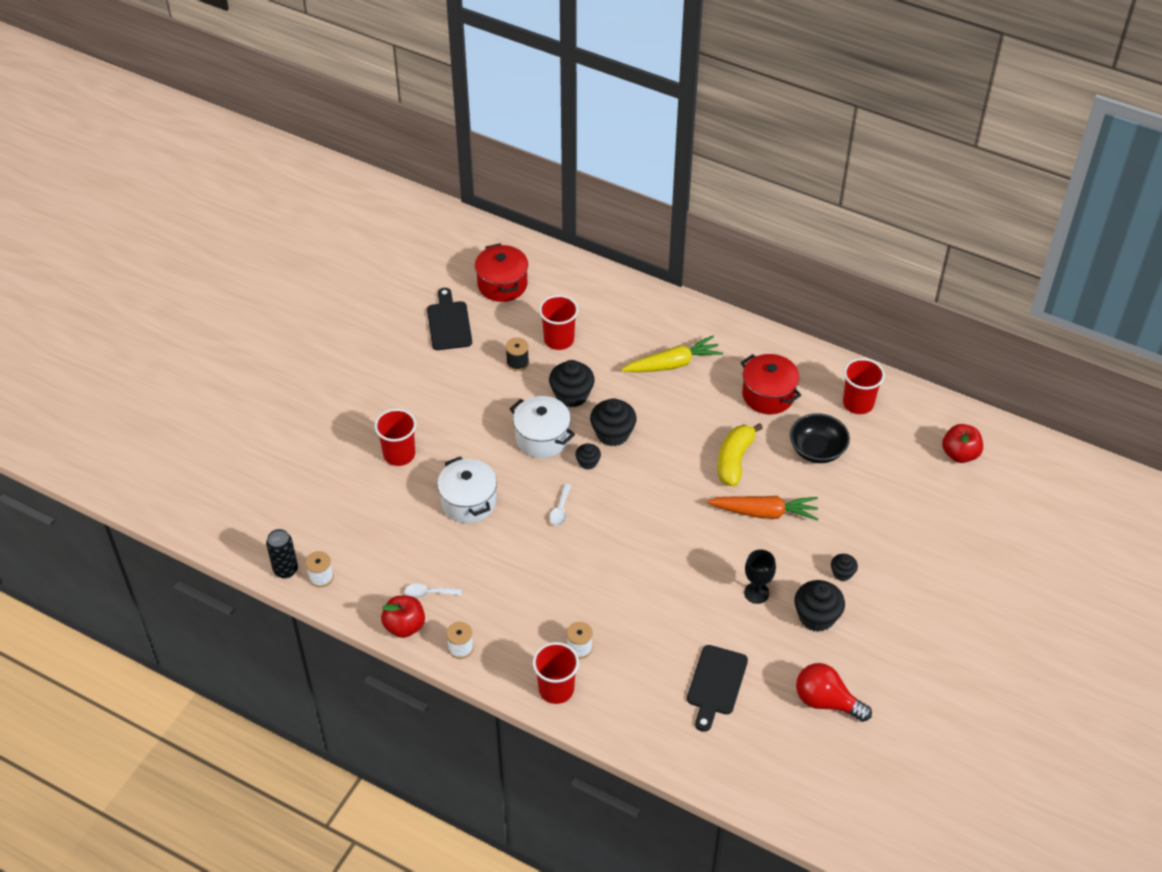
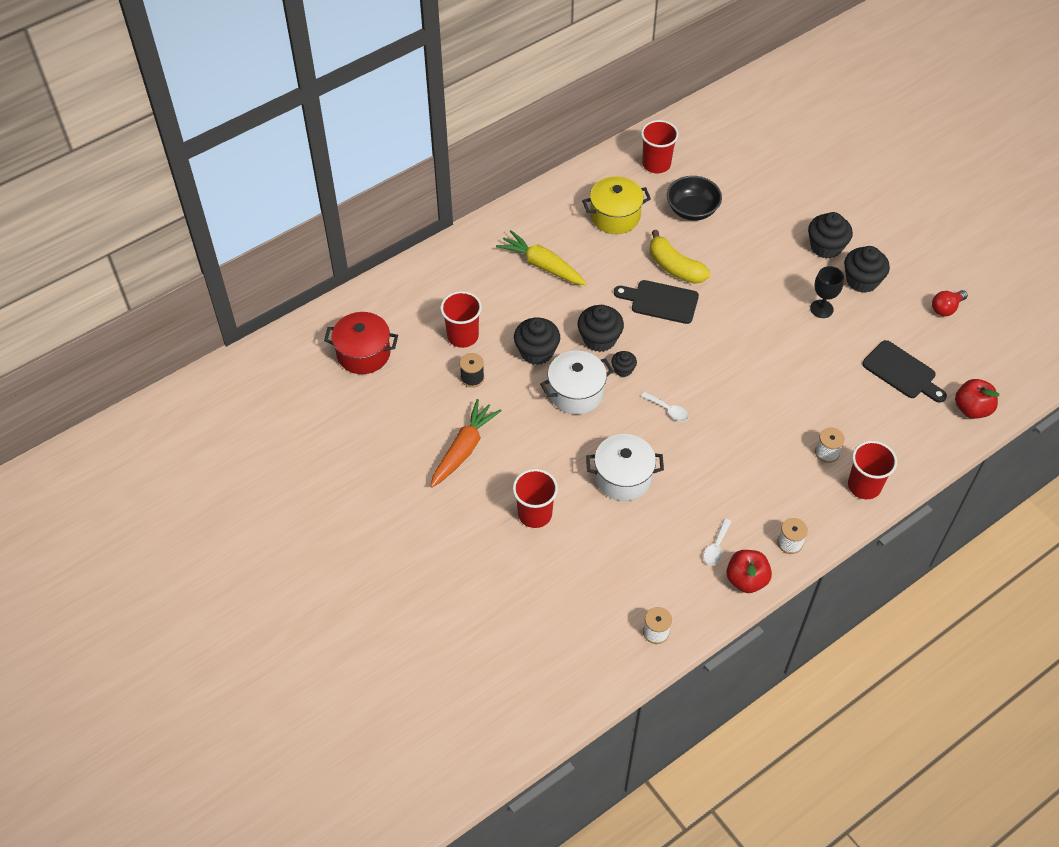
camera: 65 degrees left, 5 degrees up
black can [266,529,298,579] -> none
black cutting board [427,288,472,350] -> black cutting board moved to [614,280,699,324]
yellow carrot [622,336,723,372] -> yellow carrot turned 60 degrees counterclockwise [496,230,587,285]
orange carrot [707,496,819,521] -> orange carrot moved to [430,399,502,488]
red pot [741,354,801,414] -> yellow pot [582,176,651,234]
red light bulb [796,663,872,722] -> red light bulb [932,290,968,316], size x0.65
black cupcake [831,554,858,581] -> black cupcake [808,212,853,259], size x1.83
red apple [942,424,983,463] -> red apple moved to [955,379,999,419]

